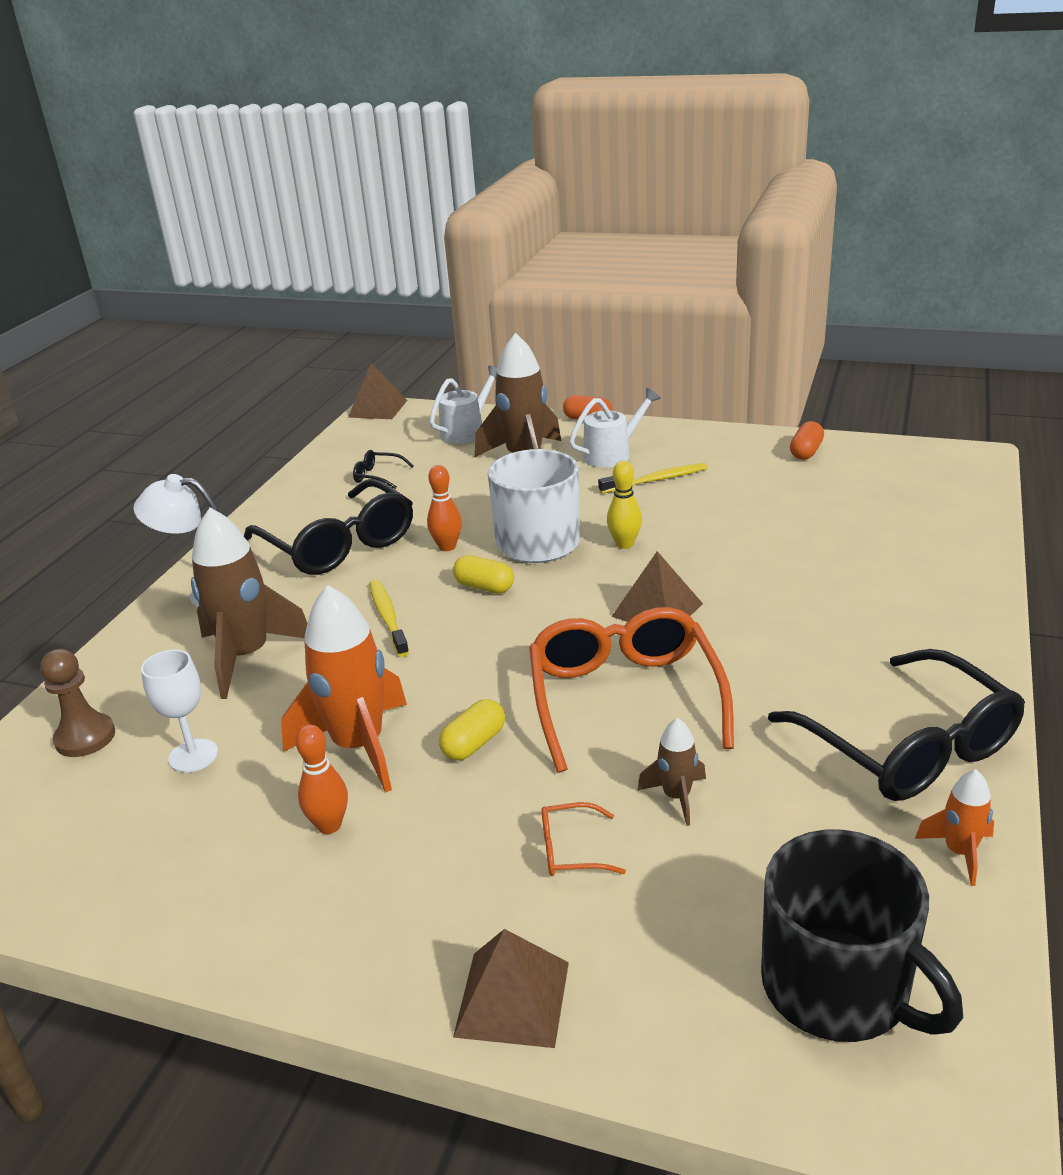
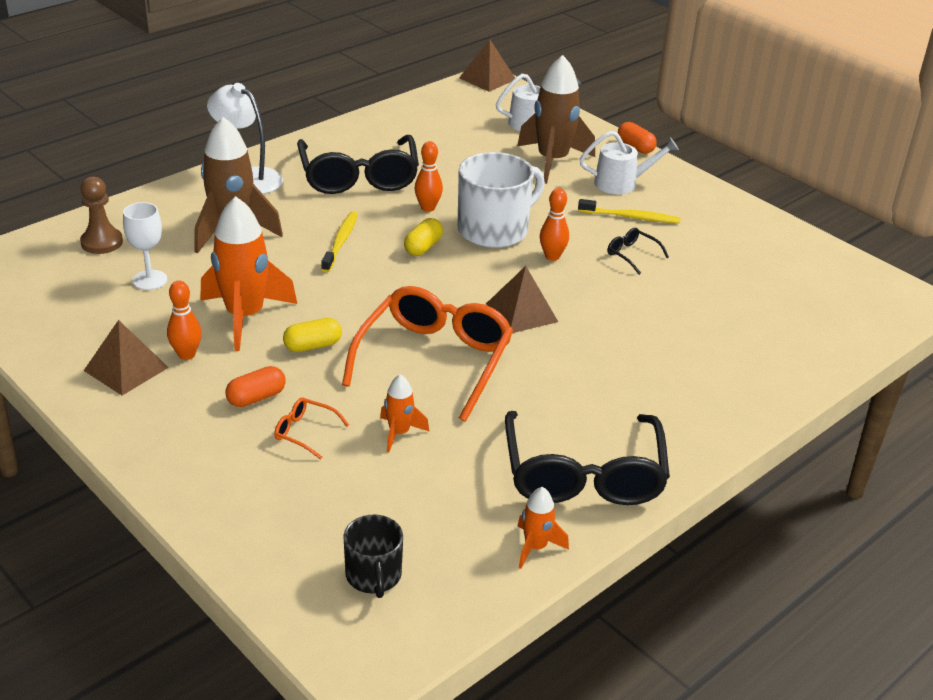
camera: 25 degrees right, 5 degrees up
black glasses [353,450,414,489] -> black glasses moved to [607,228,669,275]
yellow capsule [453,555,514,594] -> yellow capsule turned 60 degrees clockwise [404,218,443,256]
brown pyramid [453,929,569,1048] -> brown pyramid moved to [84,320,169,395]
yellow bowling pin [607,461,642,549] -> orange bowling pin [540,188,569,261]
brown rocket [637,718,706,826] -> orange rocket [380,374,429,452]
black mug [761,830,963,1042] -> black mug [344,515,403,598], size x0.56
orange capsule [790,421,824,460] -> orange capsule moved to [226,366,286,407]

